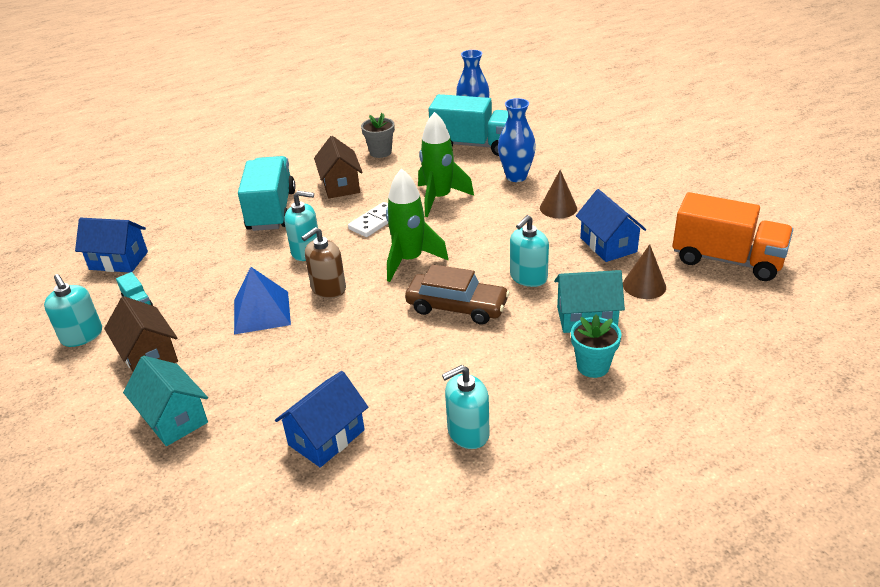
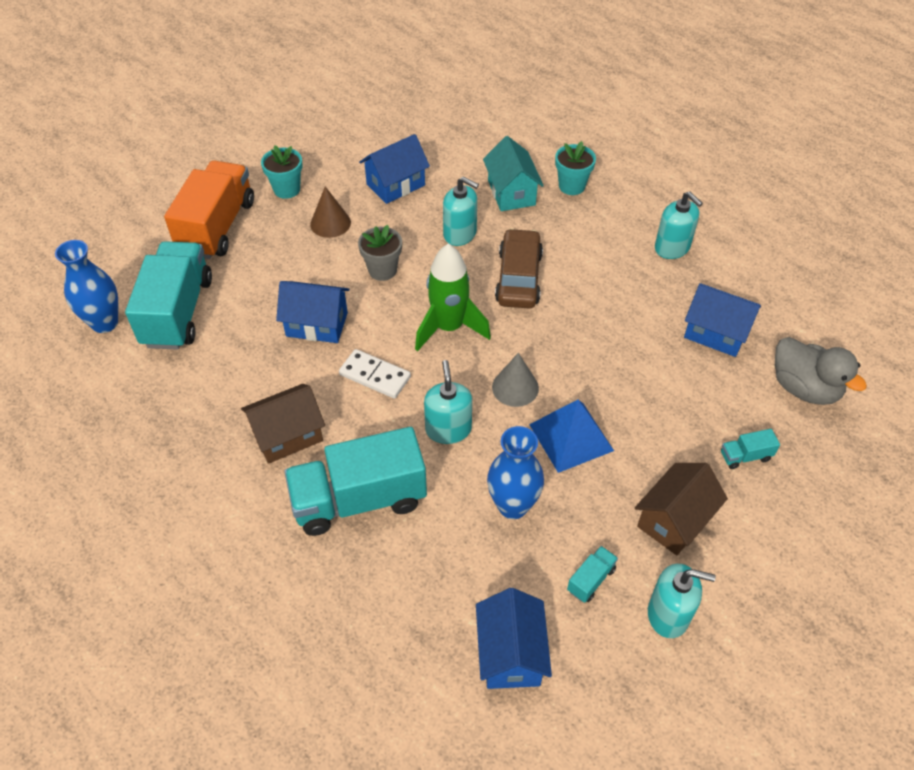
camera: 105 degrees left, 15 degrees up
turquoise soap dispenser [44,274,102,347] -> turquoise soap dispenser turned 60 degrees clockwise [648,564,716,638]
turquoise house [123,356,208,446] -> turquoise truck [721,429,780,469]
brown soap dispenser [301,227,346,299] -> grey cone [492,353,539,407]
grey flower pot [361,113,395,158] -> grey flower pot moved to [358,225,402,281]
green rocket [418,112,474,217] -> blue house [276,281,349,343]
blue vase [498,98,536,182] -> blue vase moved to [487,426,544,519]
brown cone [623,244,666,299] -> none
orange truck [672,192,793,281] -> orange truck moved to [164,161,254,259]
none -> turquoise flower pot [261,145,303,199]
none -> grey duck [775,337,867,405]

